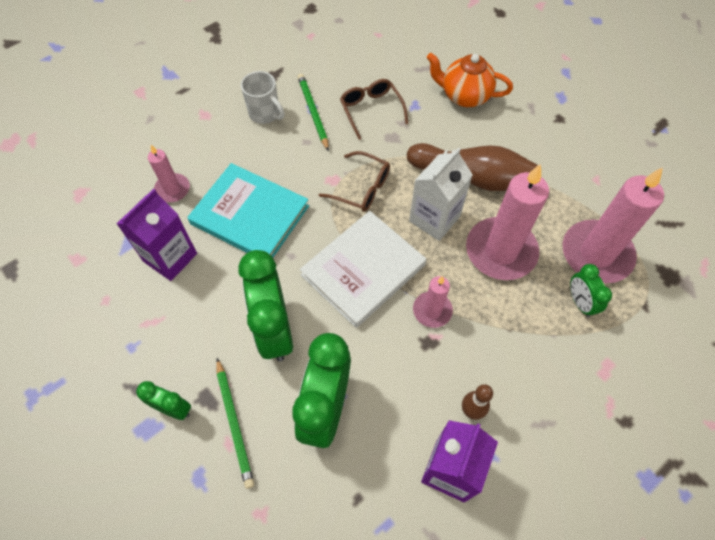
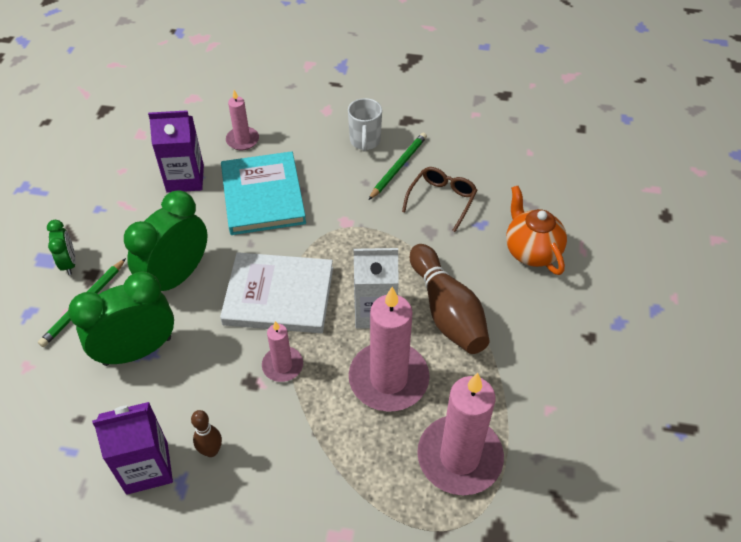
camera: 50 degrees right, 10 degrees down
brown glasses [319,151,390,212] -> none
green clock [570,264,612,317] -> none

